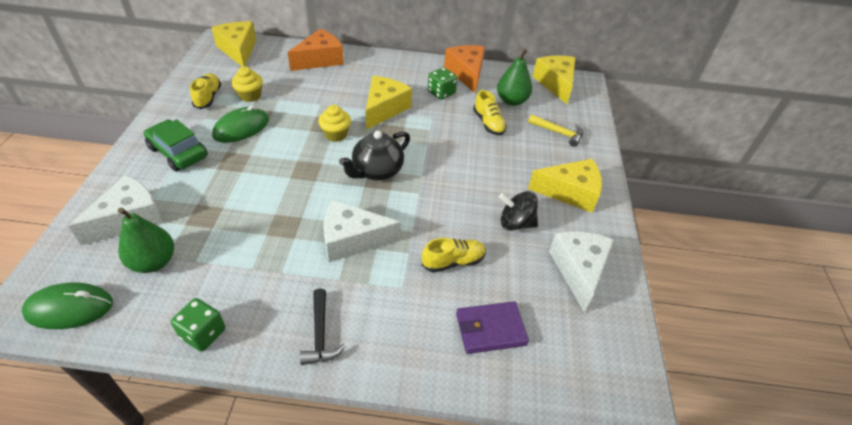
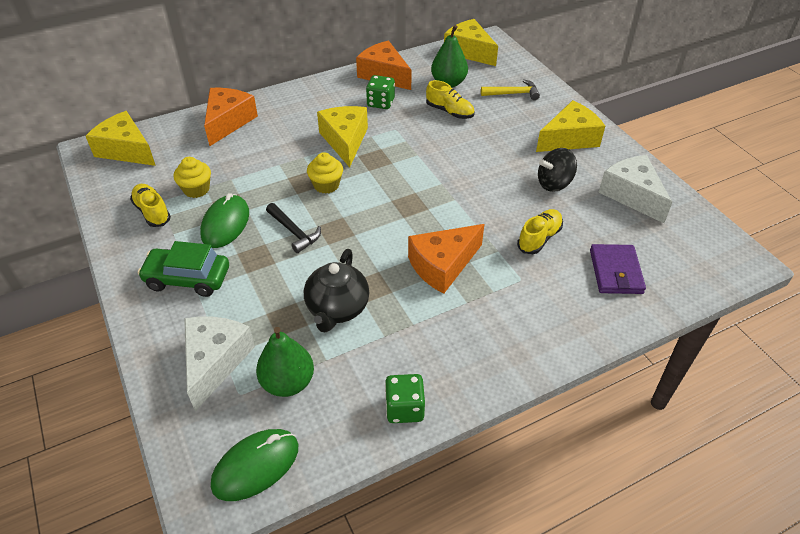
camera: 30 degrees left, 0 degrees up
black hammer [300,288,345,365] -> black hammer moved to [266,203,321,253]
white cheese [323,199,401,262] -> orange cheese [408,224,484,294]
black teapot [339,131,410,181] -> black teapot moved to [304,249,369,332]
purple wallet [456,301,529,354] -> purple wallet turned 45 degrees counterclockwise [590,244,646,294]

